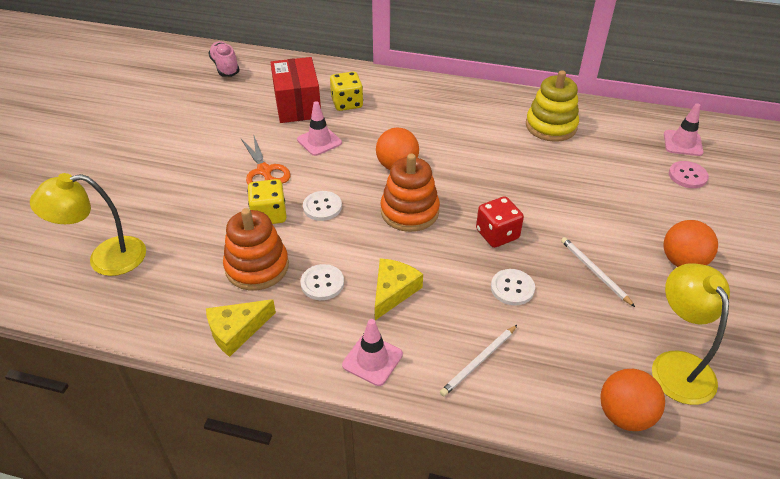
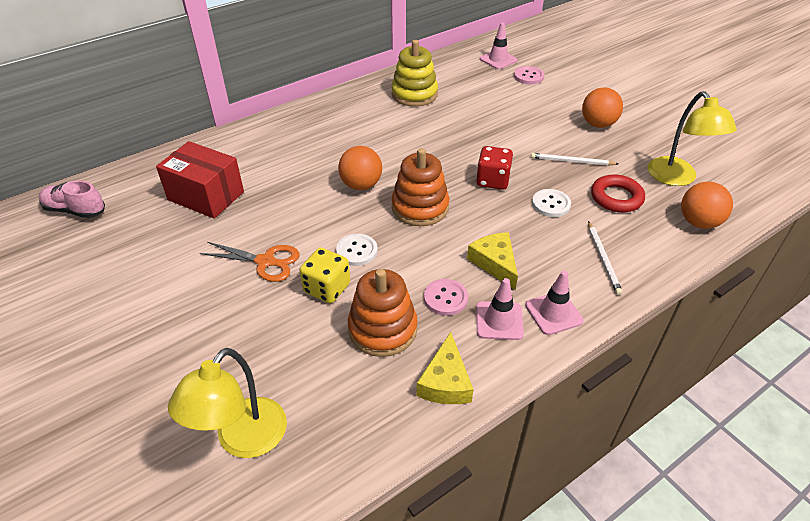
camera: 50 degrees left, 0 degrees up
pink traffic cone [297,101,342,156] -> pink traffic cone moved to [476,278,524,340]
white button [301,264,344,300] -> pink button [424,279,468,316]
yellow dice [330,72,363,111] -> none
yellow lamp [652,263,730,405] -> yellow lamp turned 135 degrees counterclockwise [648,91,737,186]
none -> red ring [591,174,645,213]

